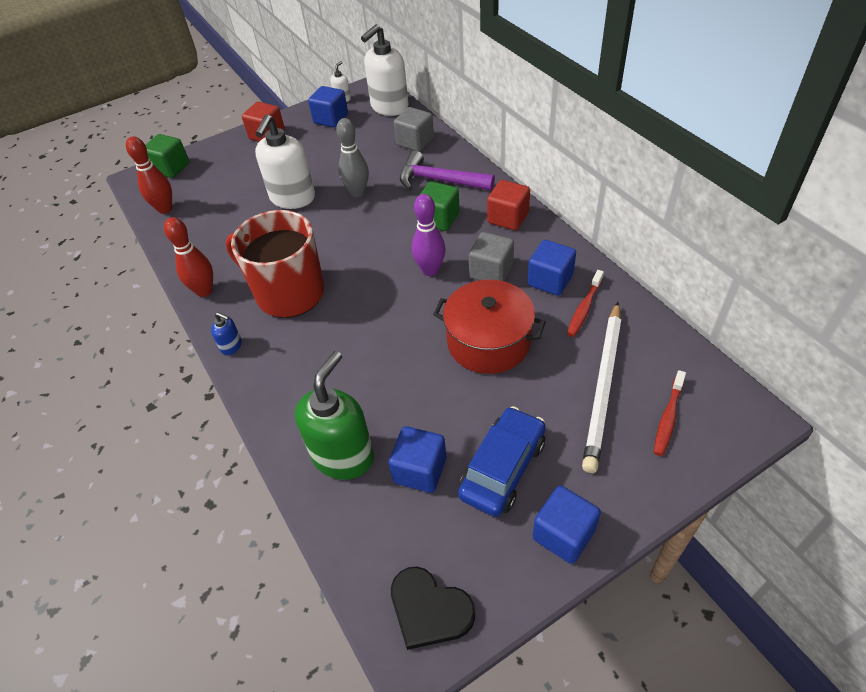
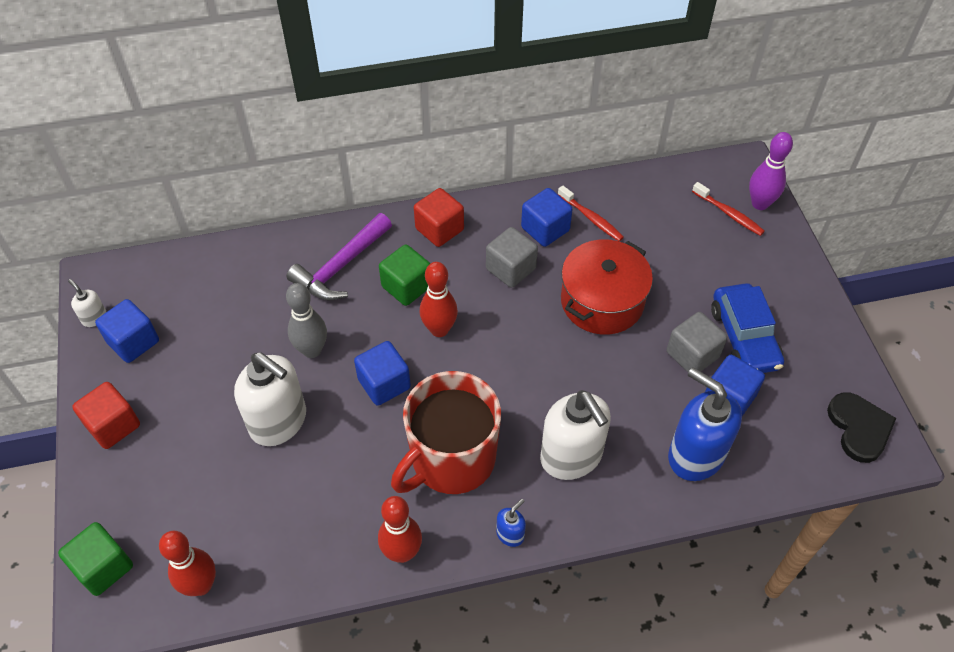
camera: 75 degrees left, 5 degrees up
green soap dispenser [295,351,374,480] -> blue soap dispenser [668,367,742,481]
white soap dispenser [361,24,409,116] -> white soap dispenser moved to [540,390,611,480]
black heart [391,566,475,650] -> black heart turned 60 degrees counterclockwise [827,392,896,463]
grey cube [394,107,434,152] -> grey cube moved to [667,312,727,372]
purple bowling pin [412,194,446,276] -> purple bowling pin moved to [749,132,793,210]
blue car [458,406,546,517] -> blue car turned 150 degrees counterclockwise [711,283,784,373]
blue cube [533,486,601,564] -> blue cube moved to [354,341,411,406]
white pencil [582,302,621,473] -> none
none -> red bowling pin [420,262,458,337]

